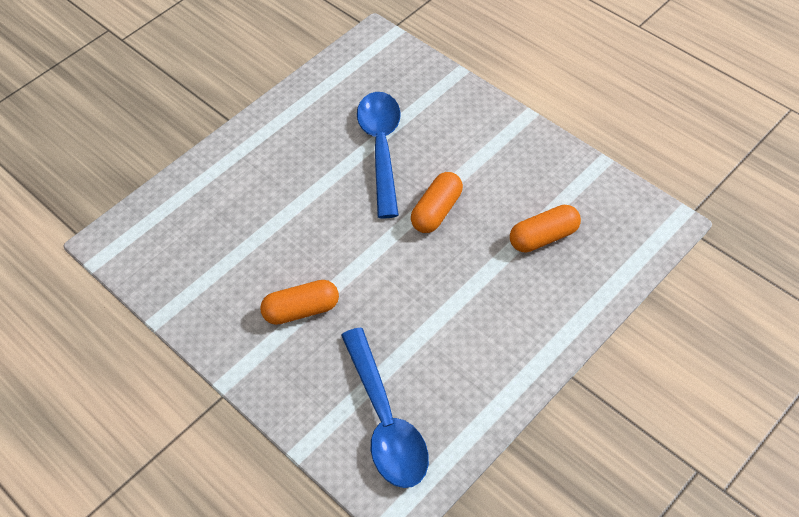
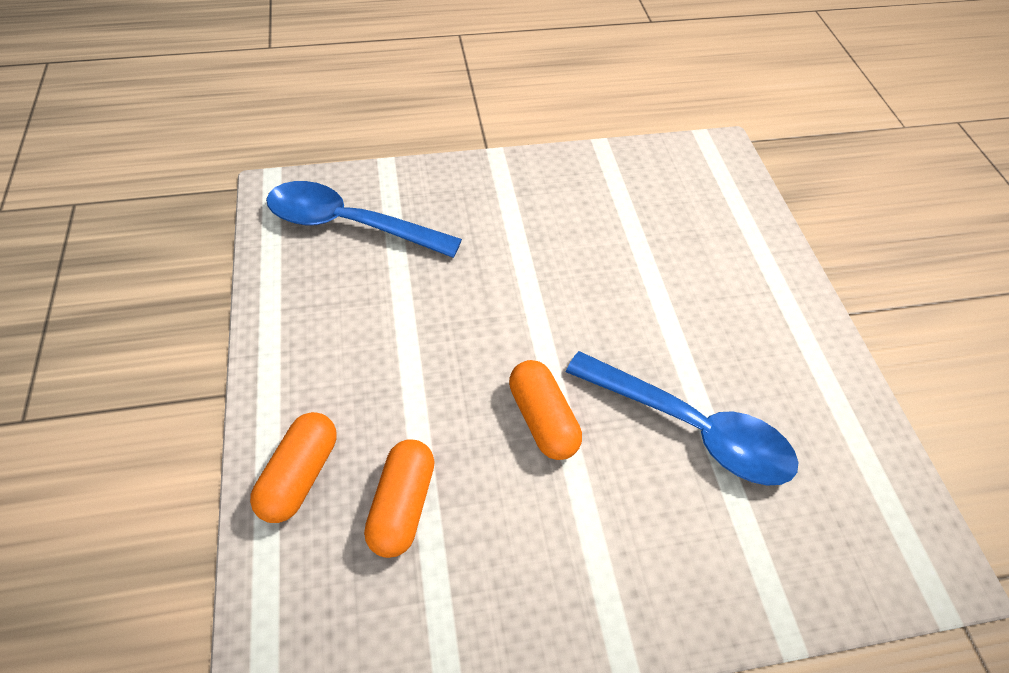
camera: 120 degrees right, 0 degrees up
orange capsule [260,280,339,325] -> orange capsule moved to [250,412,336,523]

